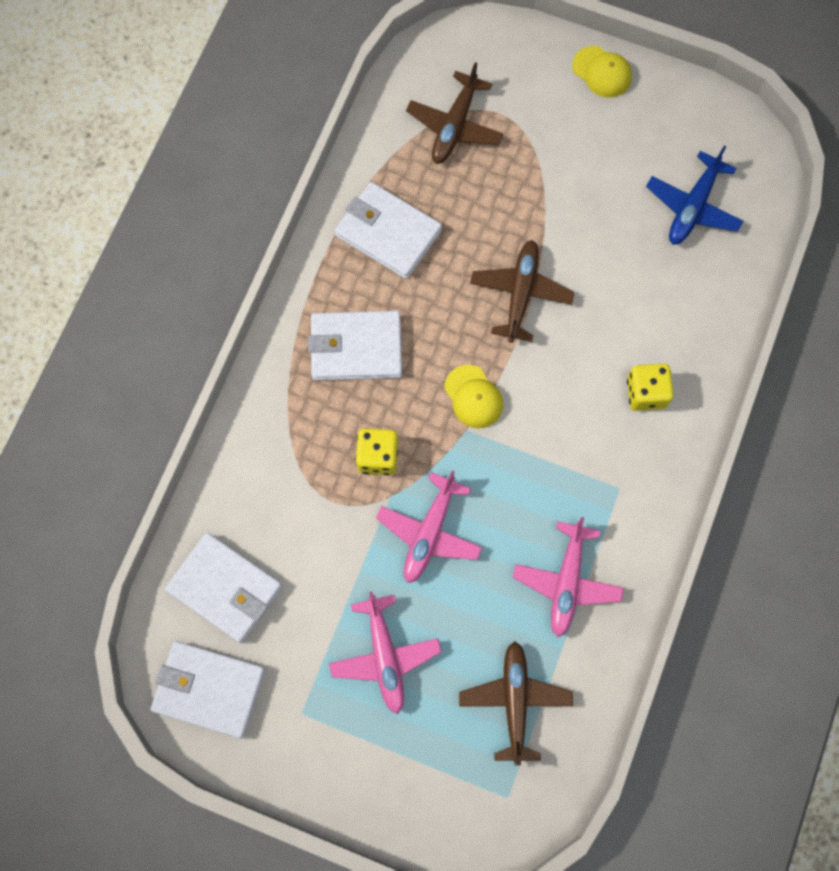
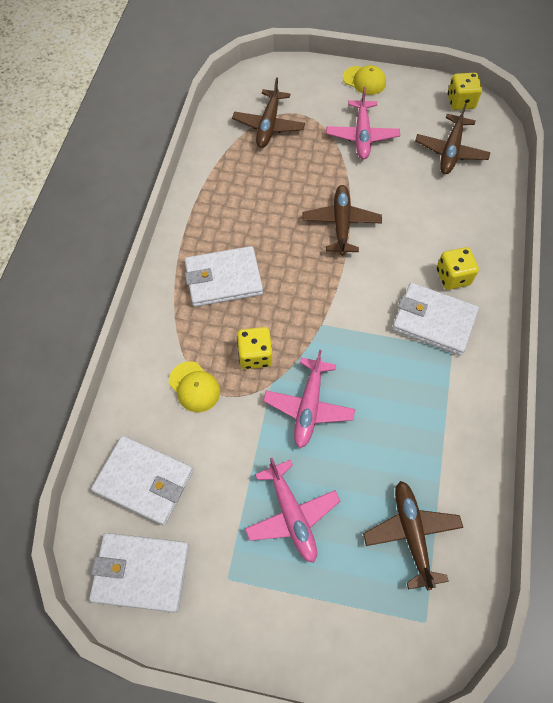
camera: 10 degrees left, 10 degrees down
white wallet [335,182,442,279] -> white wallet moved to [392,283,479,356]
yellow cap [444,365,503,428] -> yellow cap moved to [169,362,220,412]
pink plane [513,517,624,637] -> pink plane moved to [326,87,400,159]
blue plane [646,146,743,244] -> brown plane [415,103,491,174]
none -> yellow dice [448,73,482,110]

